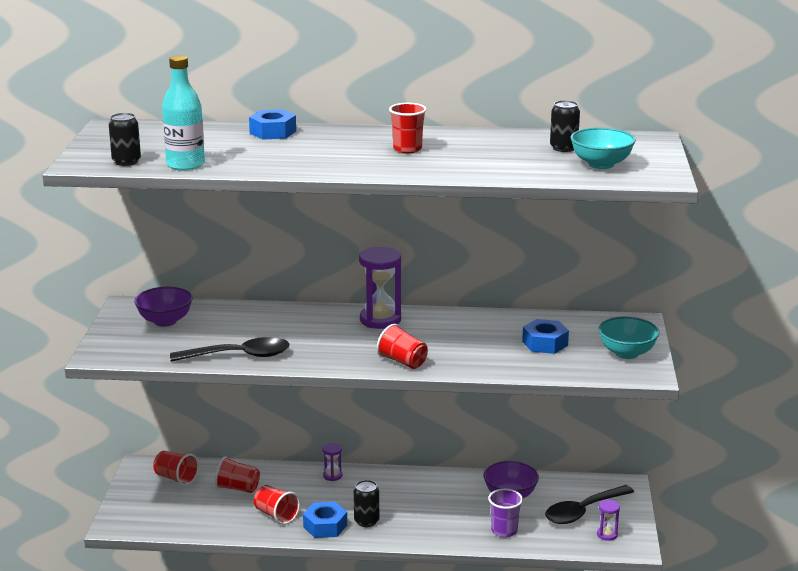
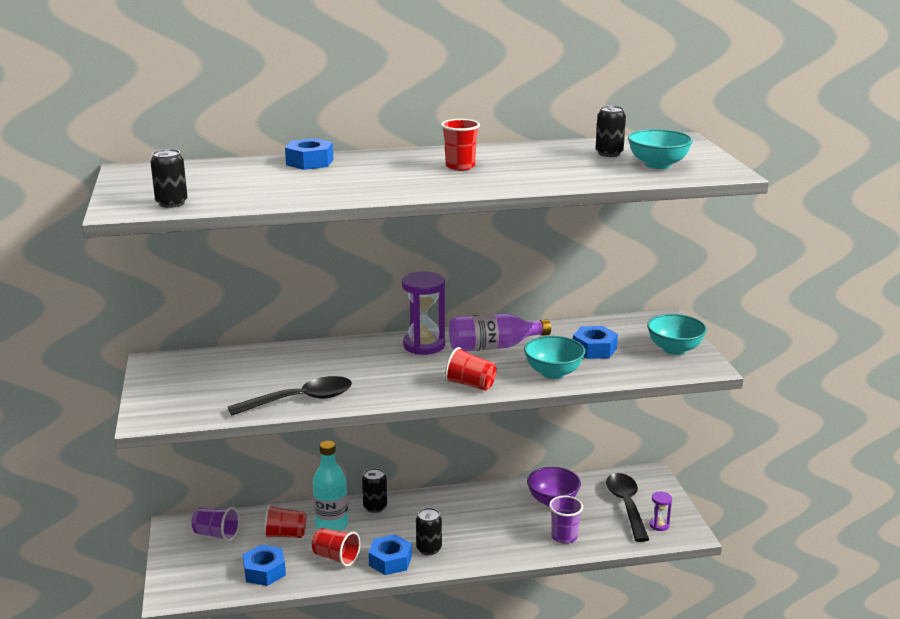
camera: 15 degrees left, 0 degrees up
purple bowl [134,287,193,327] -> none
red cup [153,451,199,486] -> purple cup [192,507,240,541]
turquoise bottle [162,55,205,171] -> turquoise bottle moved to [313,441,348,531]
purple hourglass [322,443,342,481] -> black can [362,468,387,513]
black spoon [545,485,634,524] -> black spoon turned 135 degrees clockwise [606,473,649,542]
none -> blue nut [243,545,286,586]
none -> purple bottle [449,313,551,351]
none -> turquoise bowl [524,336,585,379]

